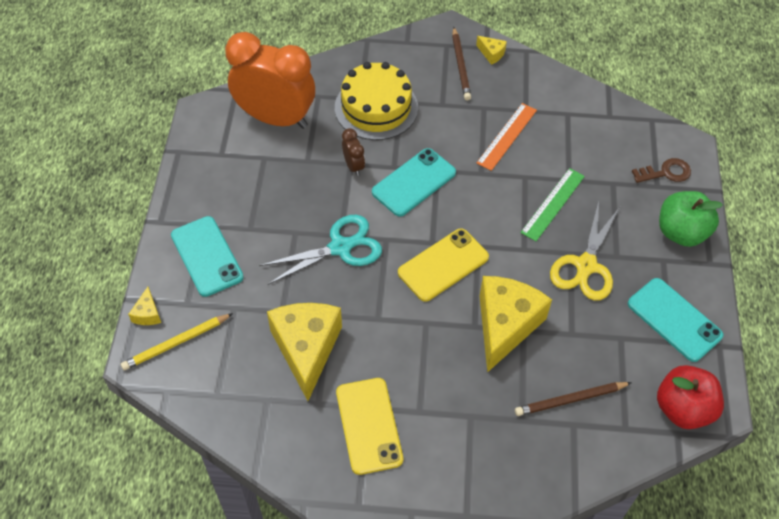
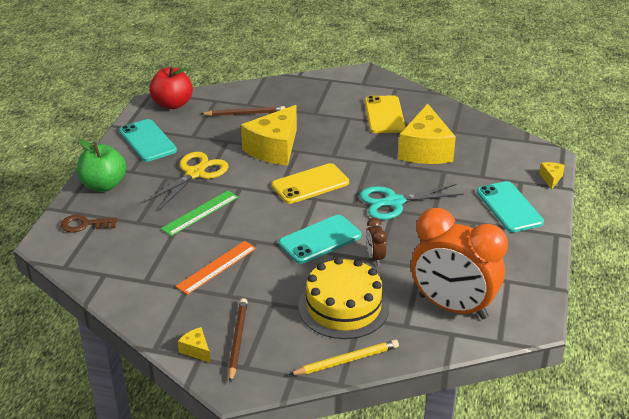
camera: 170 degrees left, 20 degrees down
yellow pencil [121,313,233,370] -> yellow pencil moved to [289,340,399,375]

